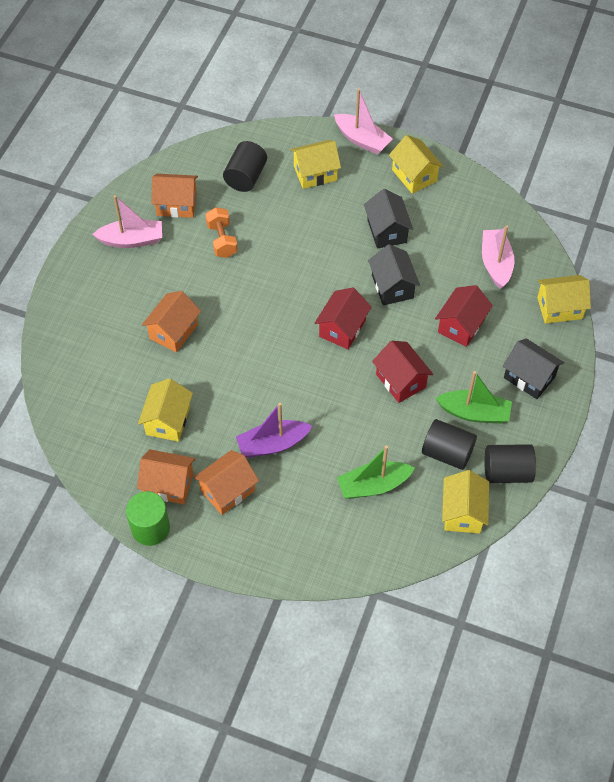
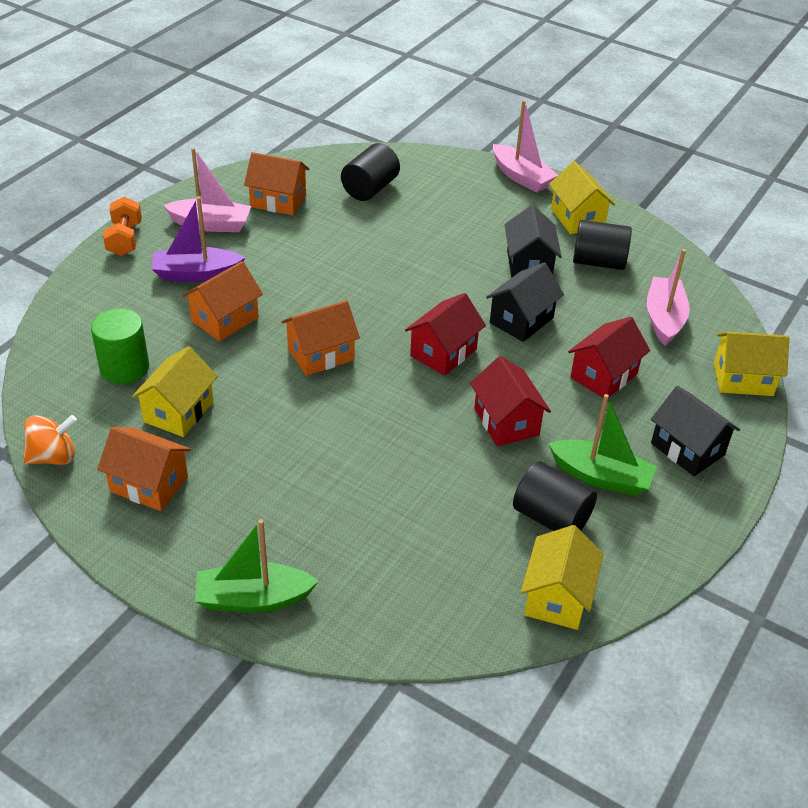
camera: 10 degrees right, 15 degrees down
green cylinder [126,492,170,546] -> green cylinder moved to [91,308,149,384]
orange house [194,450,259,515] -> orange house moved to [281,300,360,376]
orange dumbbell [205,207,238,258] -> orange dumbbell moved to [103,196,142,256]
purple boat [236,403,312,458] -> purple boat moved to [152,196,245,282]
yellow house [290,140,341,189] -> none
green boat [337,445,415,499] -> green boat moved to [195,519,319,612]
black house [368,244,420,305] -> black house turned 45 degrees clockwise [486,262,564,342]
black cylinder [484,444,536,483] -> black cylinder moved to [573,220,632,270]
none -> orange spinning top [23,415,77,465]

